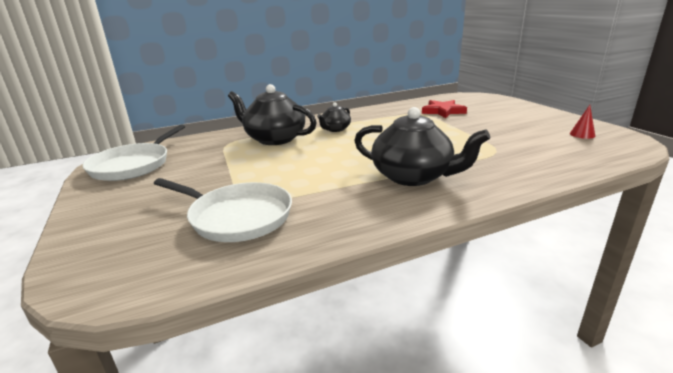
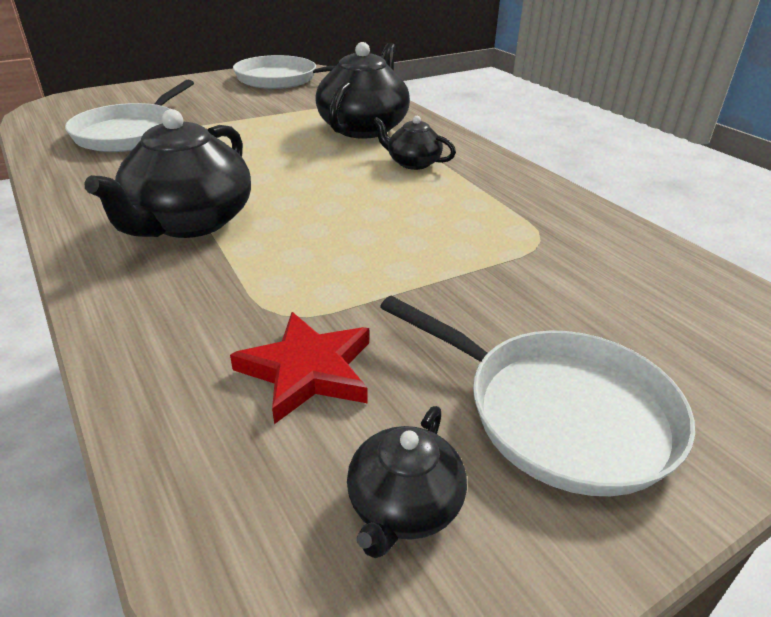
camera: 80 degrees right, 10 degrees up
red star [422,100,467,118] -> red star moved to [230,312,369,424]
red cone [570,105,596,139] -> black teapot [347,406,467,558]
none -> white pan [380,296,695,496]

